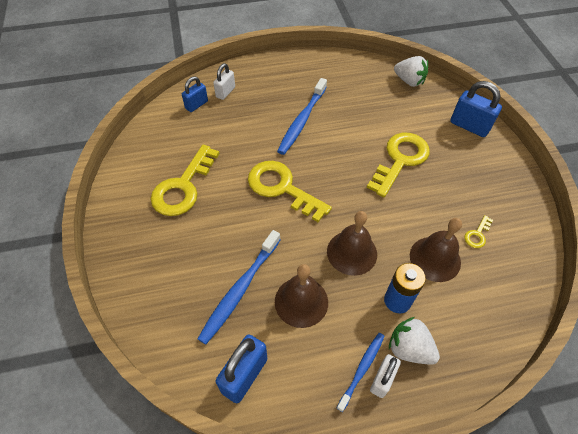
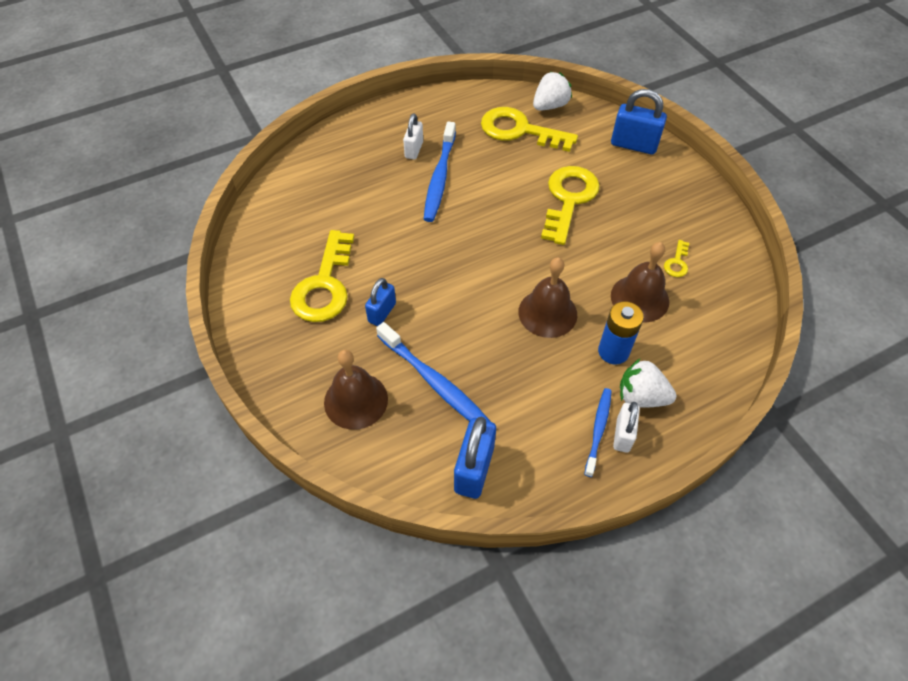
camera: 15 degrees left, 0 degrees up
blue padlock [182,76,208,112] -> blue padlock moved to [365,278,396,326]
blue toothbrush [198,230,280,345] -> blue toothbrush turned 60 degrees counterclockwise [376,322,491,422]
white padlock [213,63,235,100] -> white padlock moved to [403,113,423,160]
yellow key [248,161,332,222] -> yellow key moved to [481,107,578,152]
brown bell [275,264,328,328] -> brown bell moved to [324,350,388,430]
white strawberry [394,56,428,87] -> white strawberry turned 60 degrees counterclockwise [533,72,572,110]

